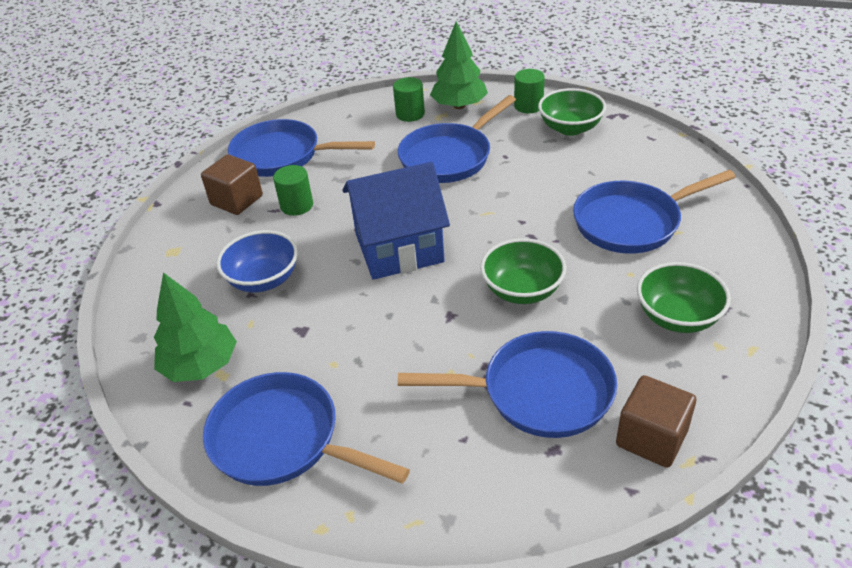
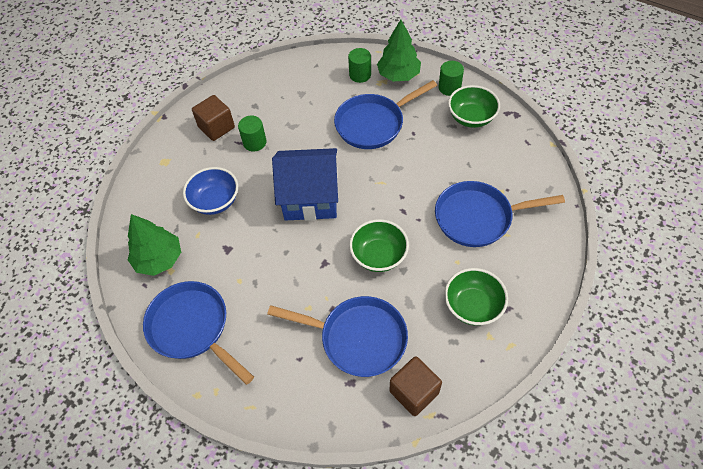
camera: 15 degrees right, 15 degrees up
blue pan [228,119,375,177] -> none

